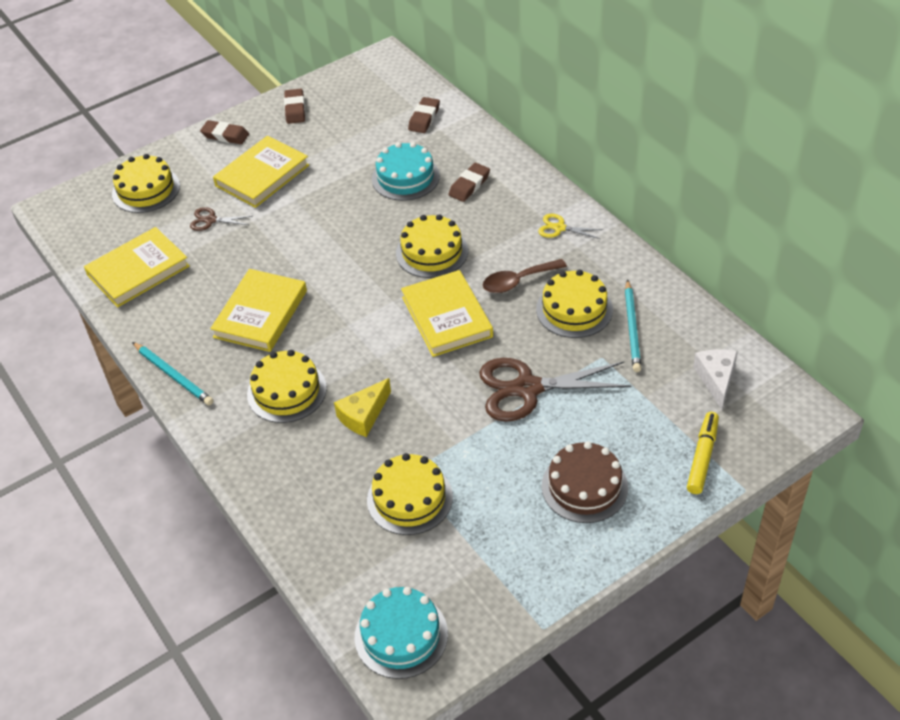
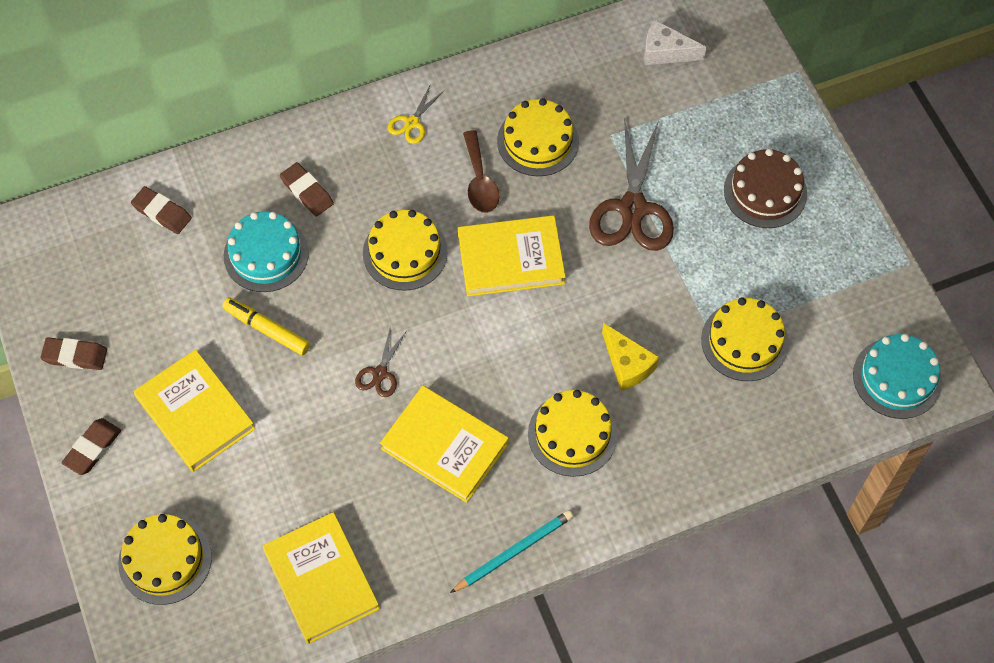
camera: 80 degrees left, 15 degrees up
brown scissors [190,207,253,231] -> brown scissors moved to [355,326,406,397]
turquoise pencil [625,279,641,372] -> none
yellow marker [687,412,719,494] -> yellow marker moved to [222,297,310,355]

